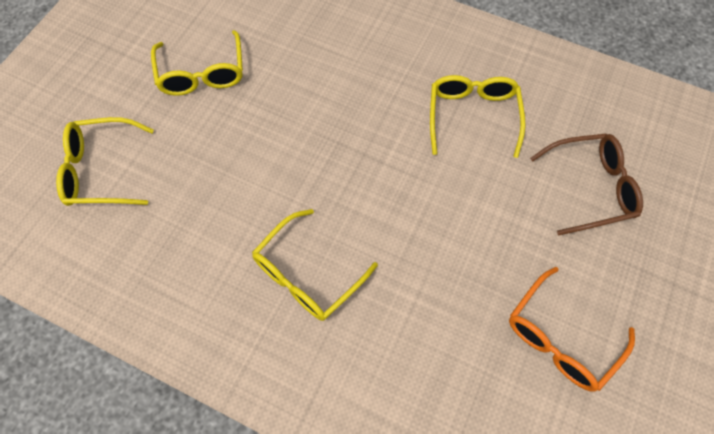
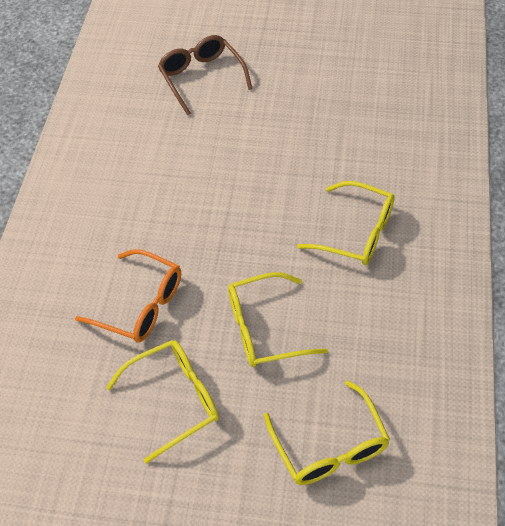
camera: 105 degrees left, 10 degrees down
yellow glasses [430,75,526,158] -> yellow glasses moved to [228,272,328,367]
orange glasses [509,267,635,392] -> orange glasses moved to [75,249,181,343]

